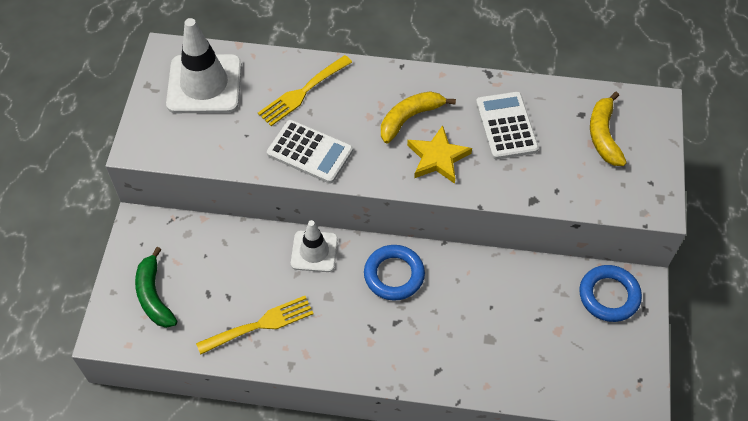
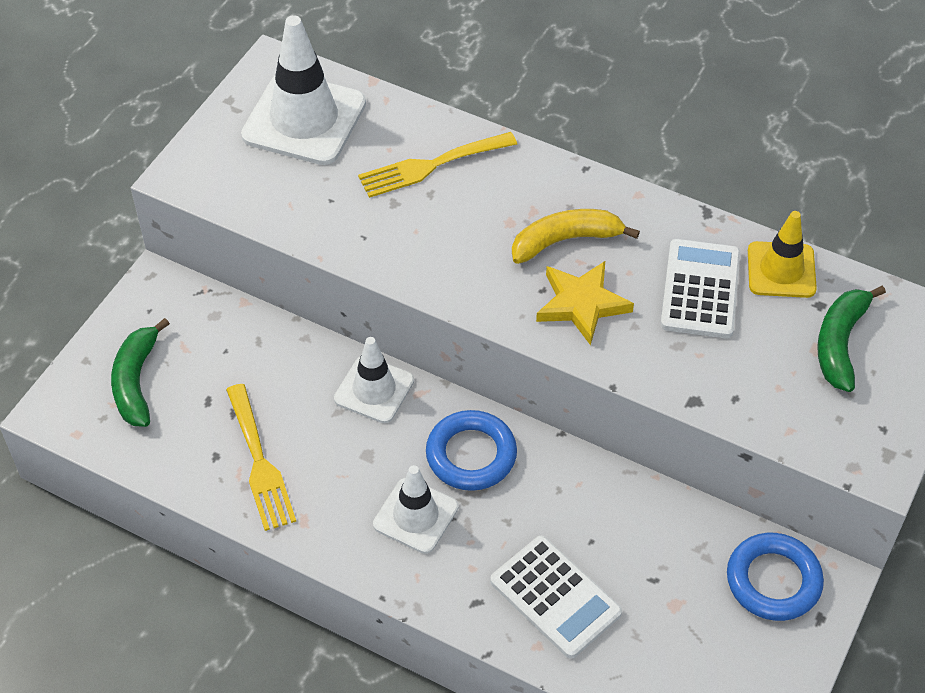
camera: 20 degrees right, 5 degrees down
yellow fork [196,296,314,355] -> yellow fork turned 75 degrees clockwise [226,384,296,531]
white calculator [267,120,353,184] -> white calculator moved to [490,536,622,659]
yellow banana [590,92,627,166] -> green banana [817,286,886,392]
none -> white traffic cone [373,465,459,554]
none -> yellow traffic cone [748,211,817,298]

